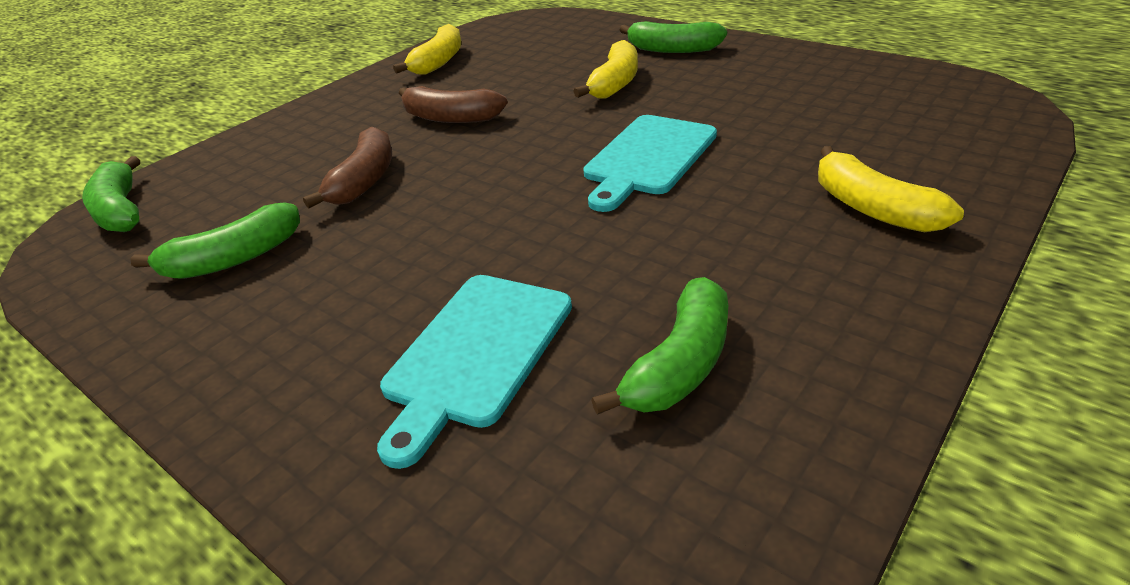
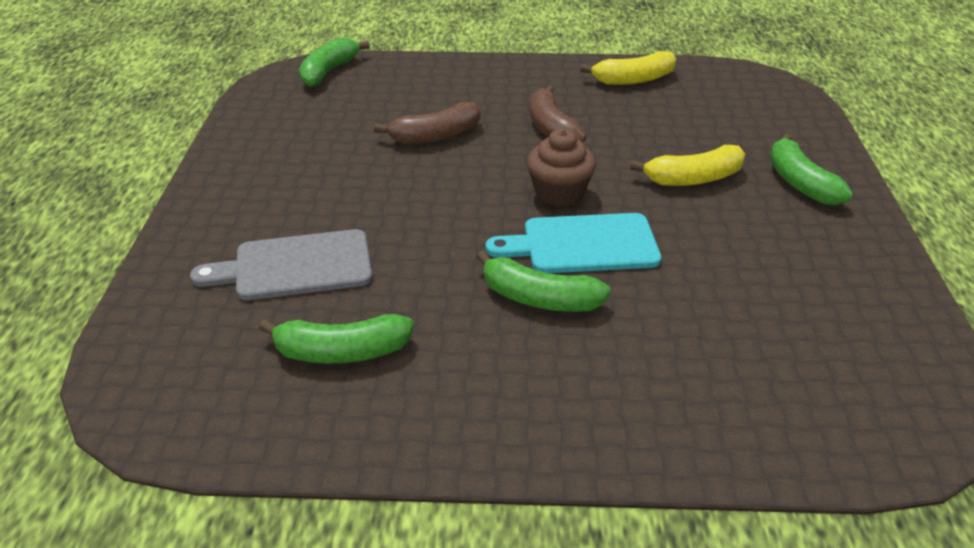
camera: 50 degrees right, 0 degrees up
green banana [130,202,300,279] -> green banana moved to [476,251,611,312]
turquoise cutting board [377,275,572,469] -> grey cutting board [190,229,372,300]
yellow banana [818,146,964,232] -> none
none -> brown cupcake [527,129,596,206]

